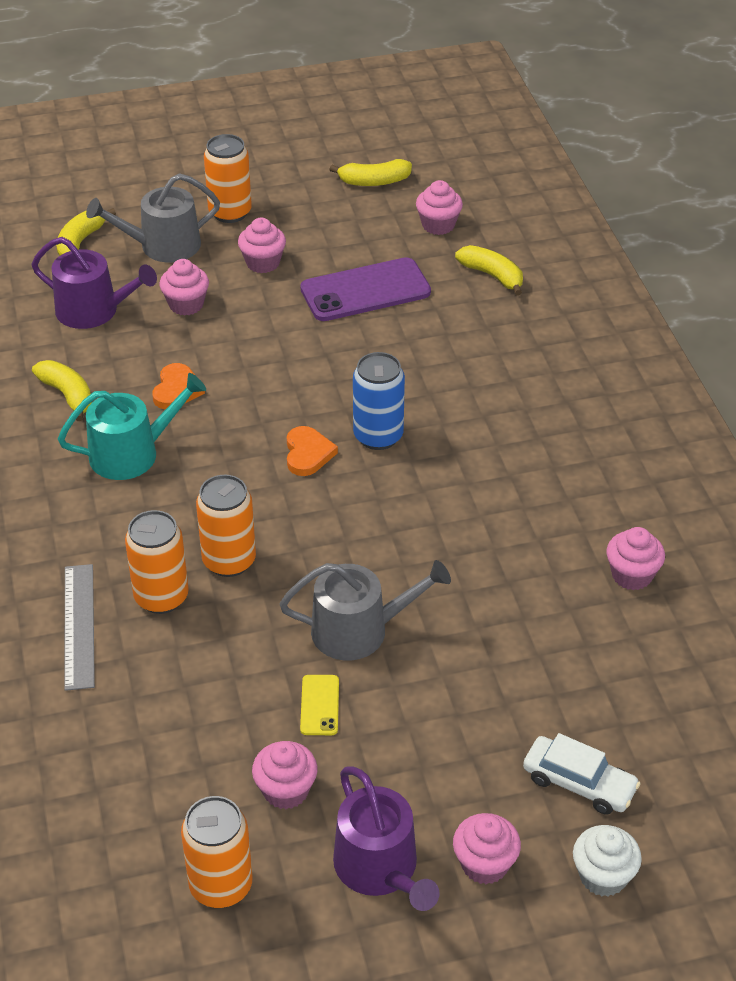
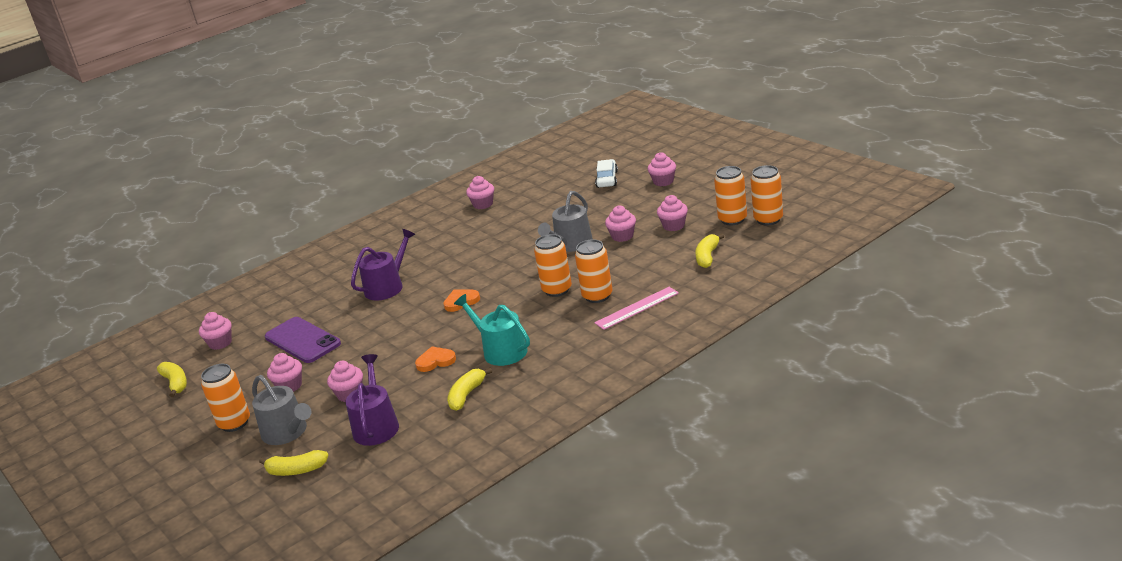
camera: 110 degrees left, 15 degrees down
grey ruler [64,564,95,691] -> pink ruler [594,287,679,330]
grey watering can [280,560,451,660] -> grey watering can turned 120 degrees counterclockwise [538,191,593,252]
yellow phone [300,675,339,735] -> pink cupcake [605,205,636,242]
purple watering can [333,766,440,911] -> purple watering can moved to [351,229,415,301]
blue can [353,352,405,450] -> none
yellow banana [455,245,523,296] -> yellow banana moved to [696,233,724,268]
white cupcake [573,825,642,897] -> none
none -> orange can [751,165,783,226]

